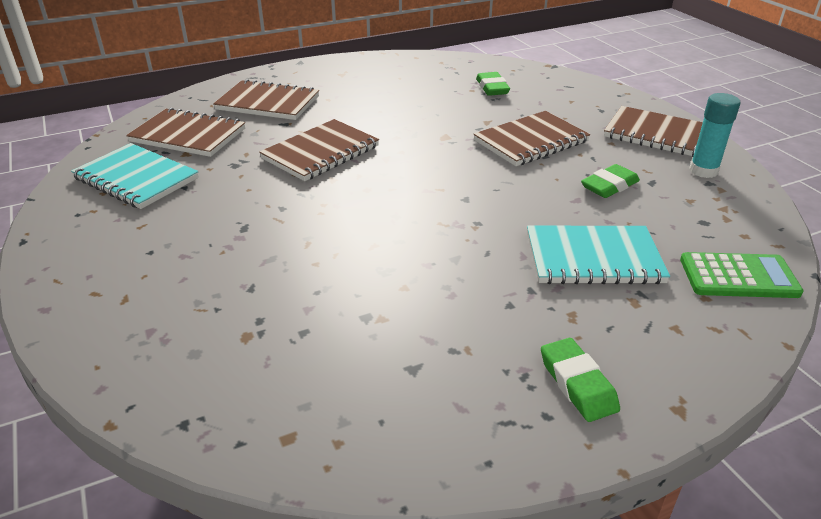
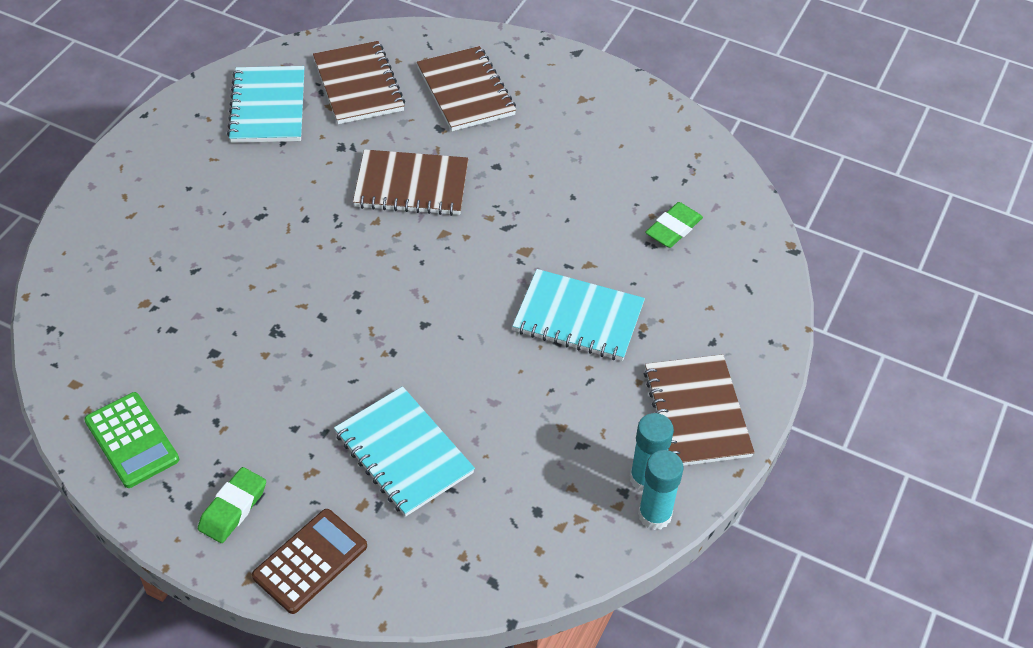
camera: 50 degrees right, 15 degrees up
brown notebook [473,111,590,166] -> turquoise notebook [513,269,645,361]
green eraser [581,164,640,198] -> none
green calculator [680,252,804,298] -> green calculator moved to [84,392,179,488]
none -> brown calculator [252,509,367,614]
none -> turquoise glue stick [638,450,684,530]

